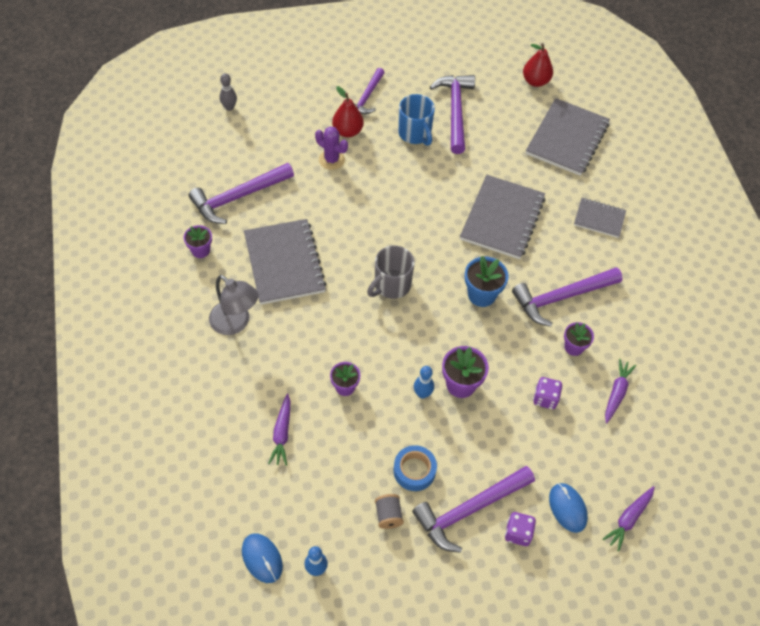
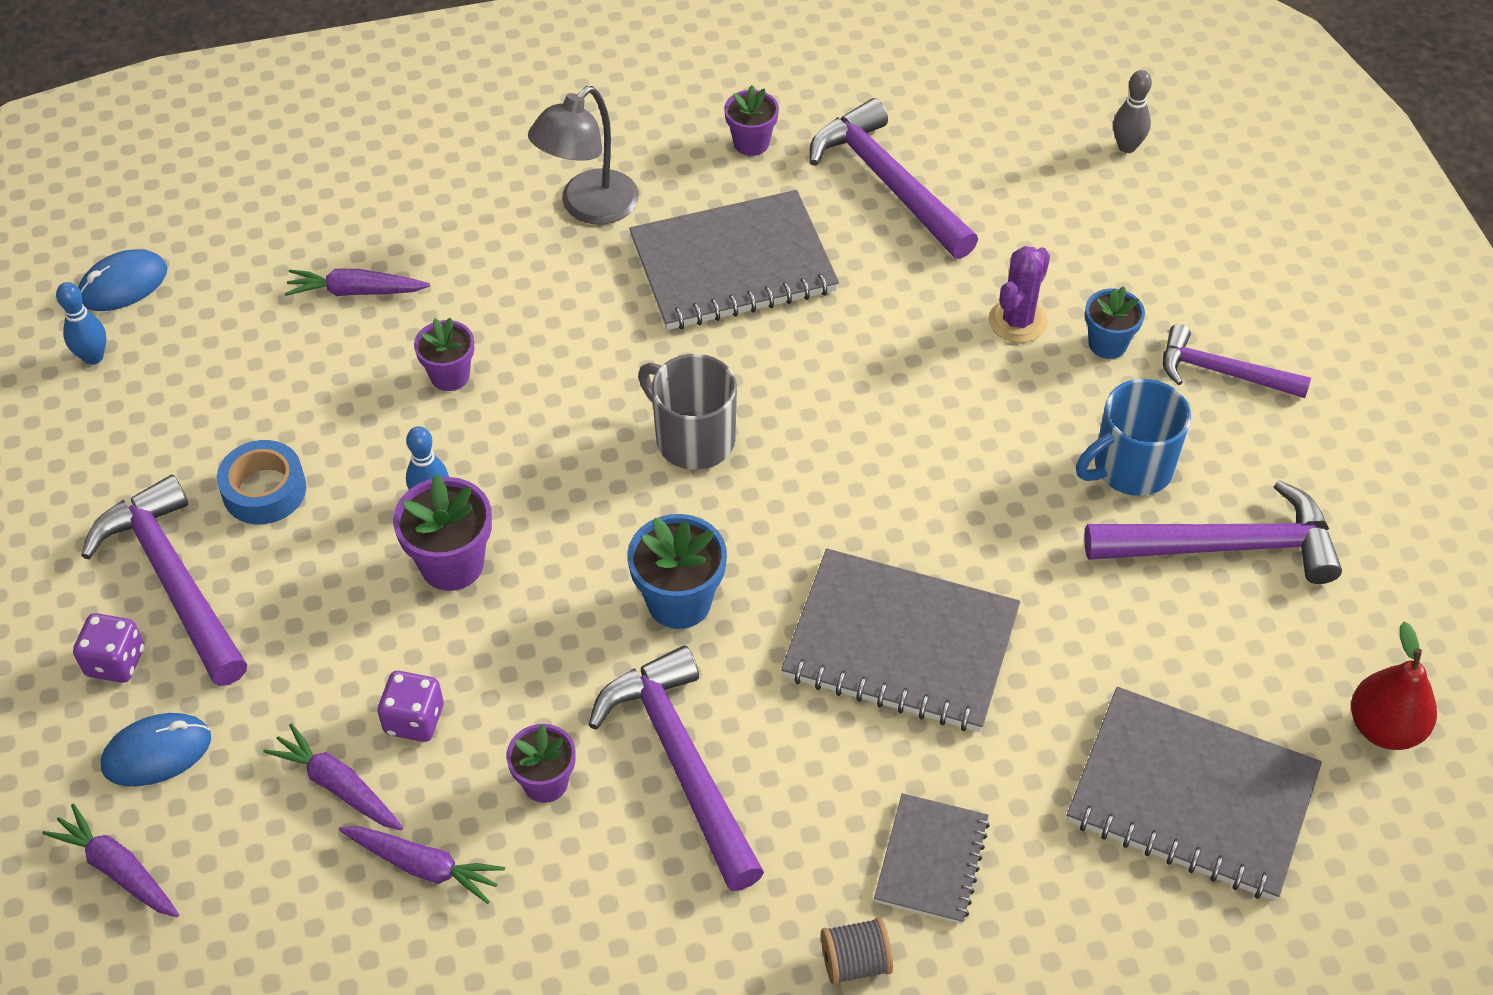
camera: 90 degrees right, 5 degrees down
red pear [332,86,364,137] -> blue flower pot [1085,286,1145,359]
grey spool [375,494,404,529] -> grey spool moved to [821,917,893,985]
none -> purple carrot [264,723,403,830]

